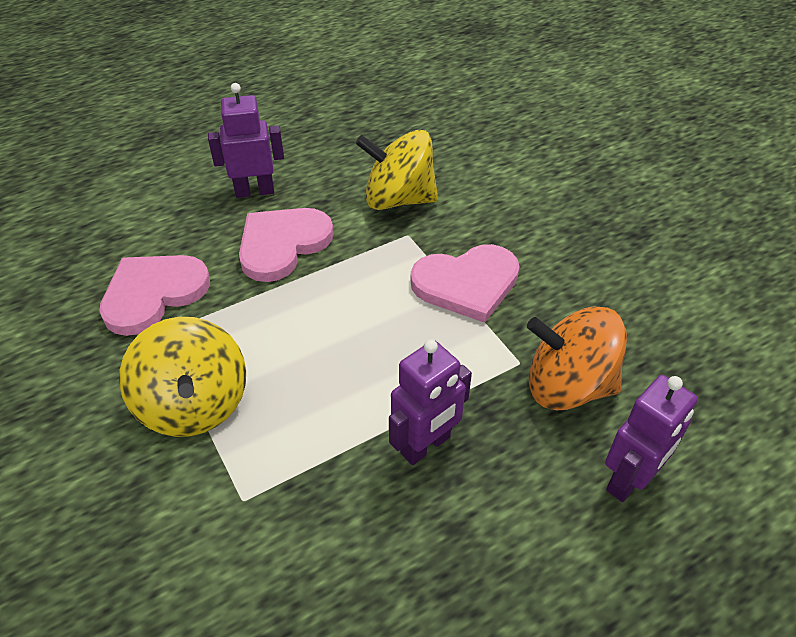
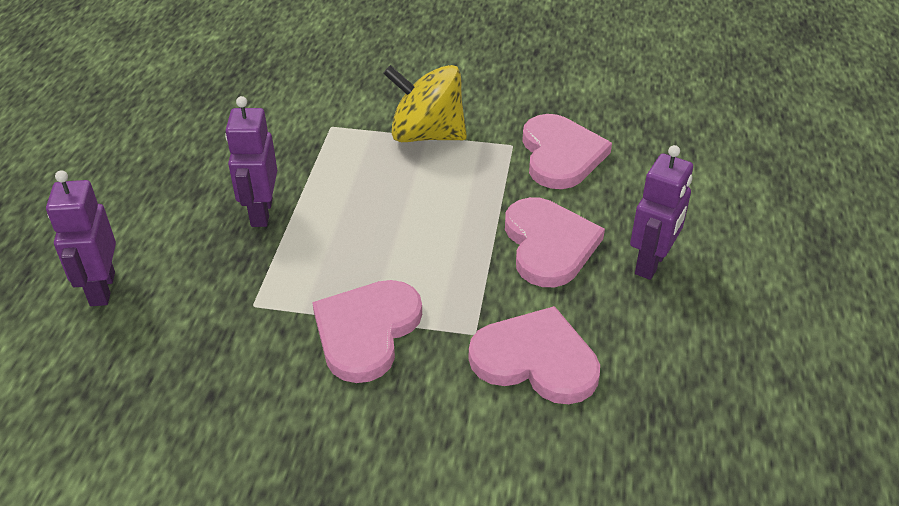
camera: 130 degrees right, 5 degrees down
yellow spinning top [355,130,438,210] -> pink heart [469,306,600,404]
orange spinning top [527,307,627,410] -> none

